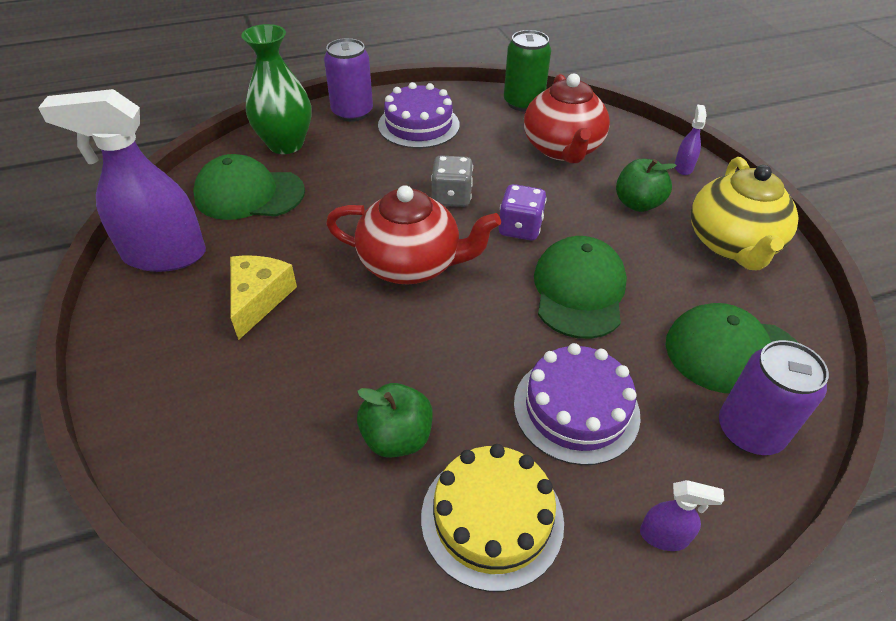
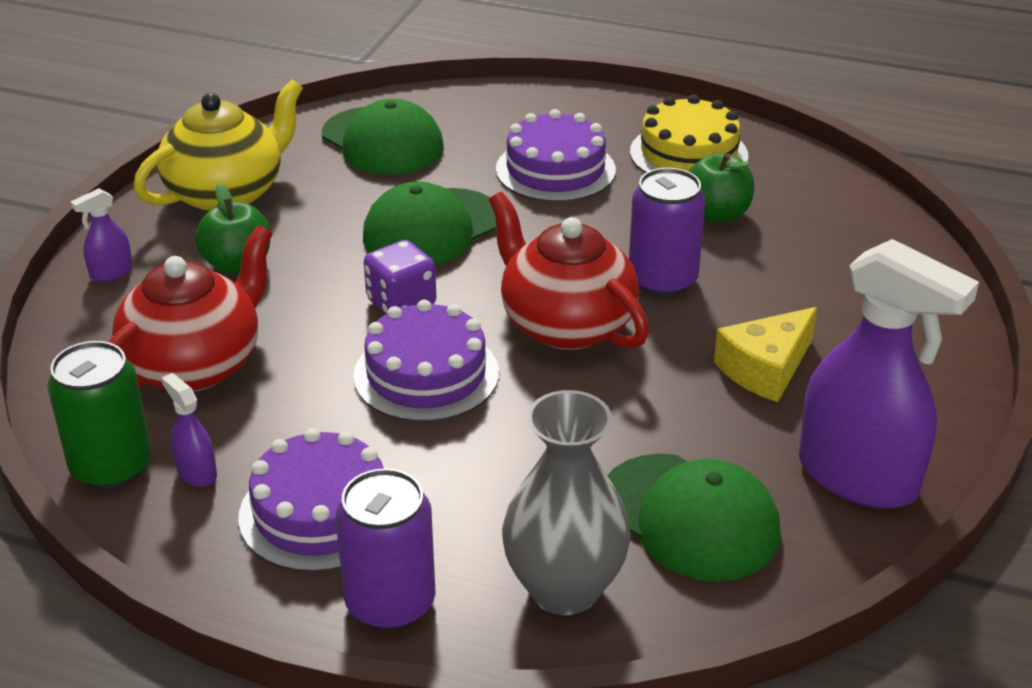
camera: 140 degrees left, 10 degrees down
green vase [241,24,312,154] -> grey vase [502,390,631,615]
grey dice [431,155,473,207] -> purple cake [353,300,499,422]
purple spray bottle [640,480,724,551] -> purple spray bottle moved to [161,373,217,487]
purple can [719,340,829,455] -> purple can moved to [629,168,706,297]

